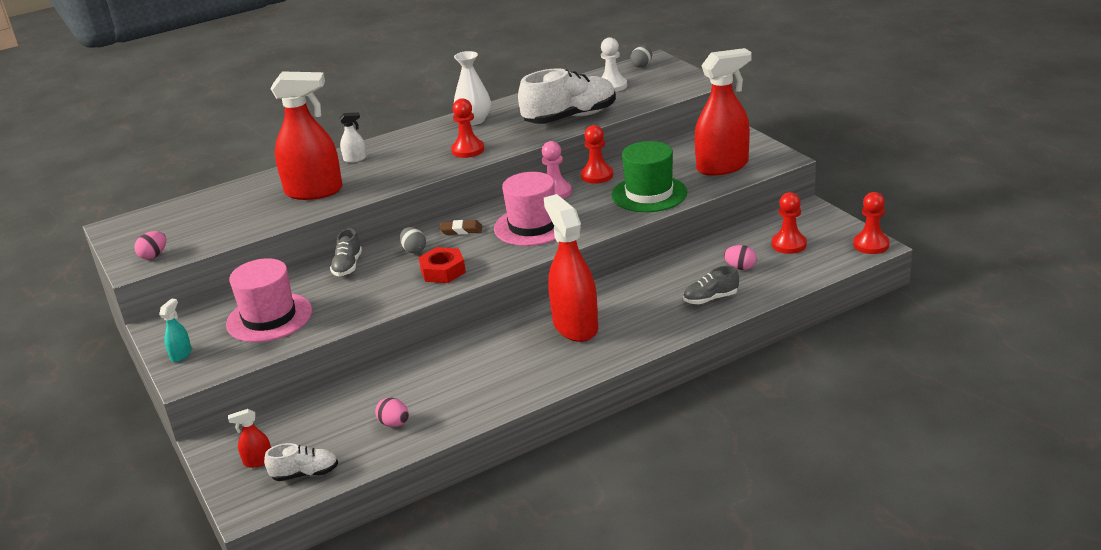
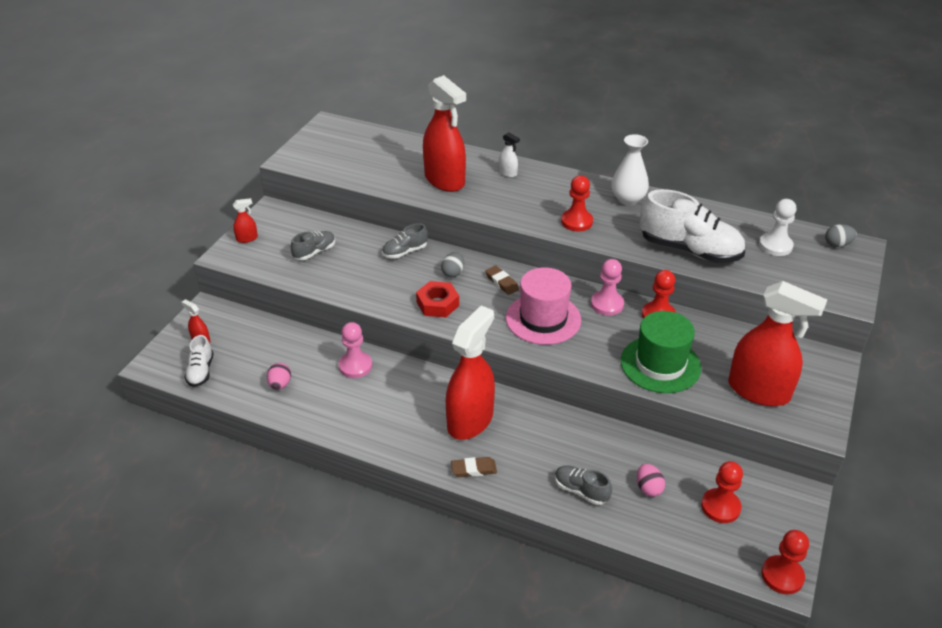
camera: 50 degrees right, 10 degrees up
pink egg [134,231,166,259] -> none
turquoise spray bottle [159,299,192,362] -> red spray bottle [233,198,258,243]
pink hat [226,258,312,342] -> grey shoe [291,231,336,260]
white shoe [264,443,338,481] -> white shoe turned 45 degrees clockwise [184,335,213,387]
none -> pink pawn [339,322,372,378]
none -> brown eraser [451,457,497,477]

